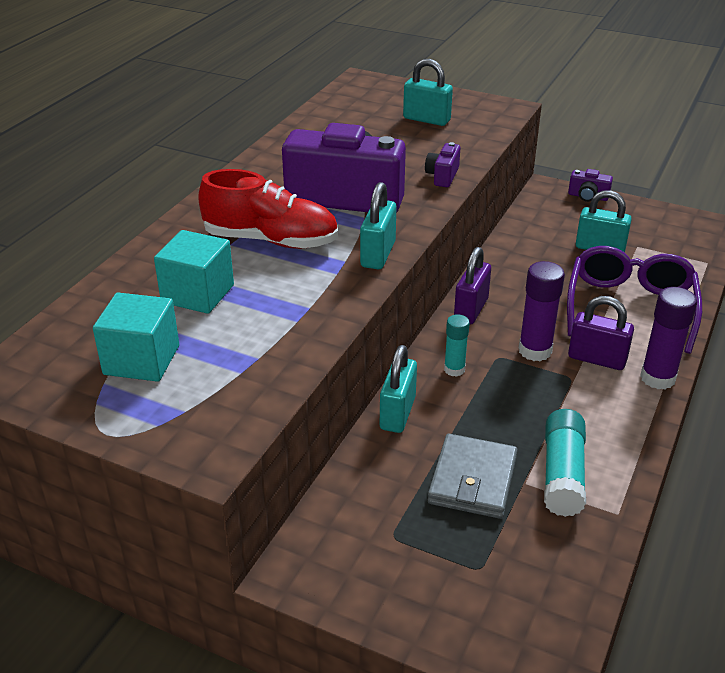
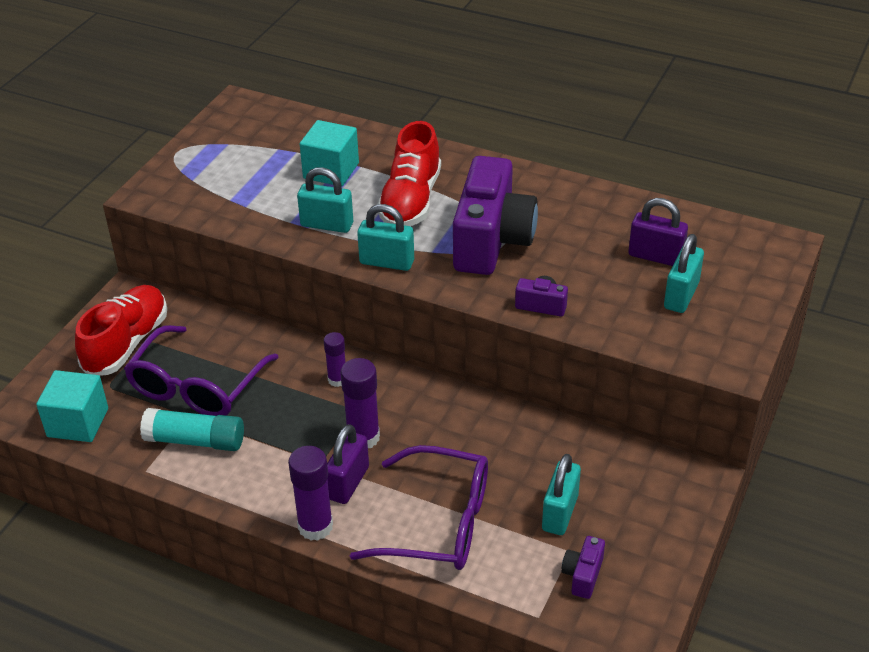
camera: 90 degrees right, 5 degrees up
turquoise cube [93,293,179,382] -> turquoise cube moved to [36,370,108,442]
turquoise padlock [380,345,417,433] -> turquoise padlock moved to [297,167,353,233]
grey wallet [428,434,518,519] -> purple glasses [124,325,279,416]
turquoise glue stick [444,314,470,377] -> purple glue stick [324,332,346,387]
purple padlock [454,247,491,324] -> purple padlock moved to [628,198,688,266]
purple camera [568,169,613,202] -> purple camera moved to [561,536,605,599]
none -> red shoe [75,285,167,376]

